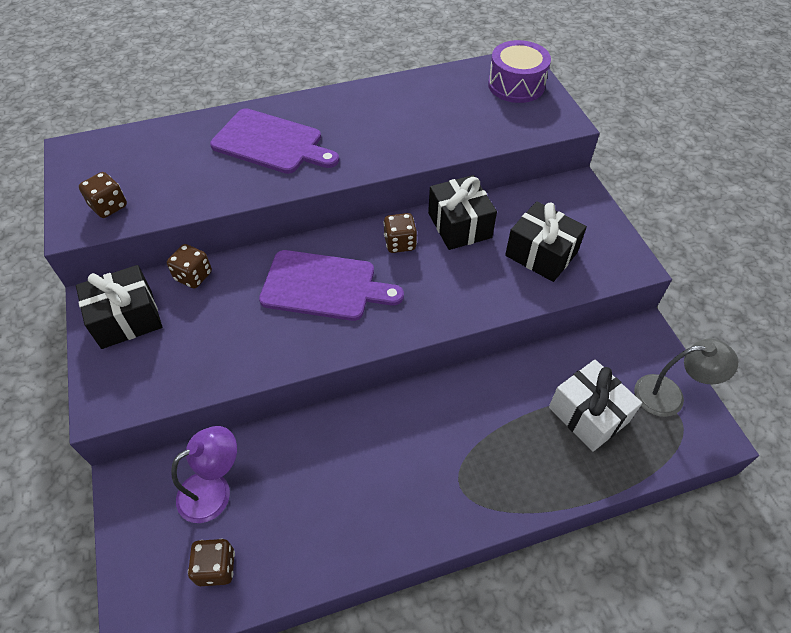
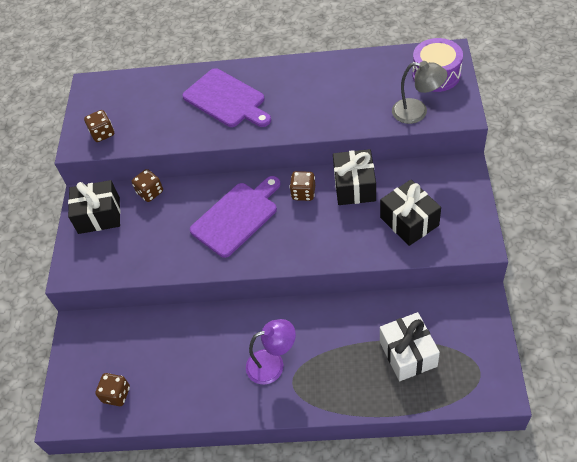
camera: 25 degrees right, 0 degrees up
purple lamp [171,426,237,523] -> purple lamp moved to [246,319,296,384]
purple cutting board [259,250,404,321] -> purple cutting board turned 75 degrees counterclockwise [190,176,281,258]
grey lamp [634,339,738,417] -> grey lamp moved to [392,61,448,124]

